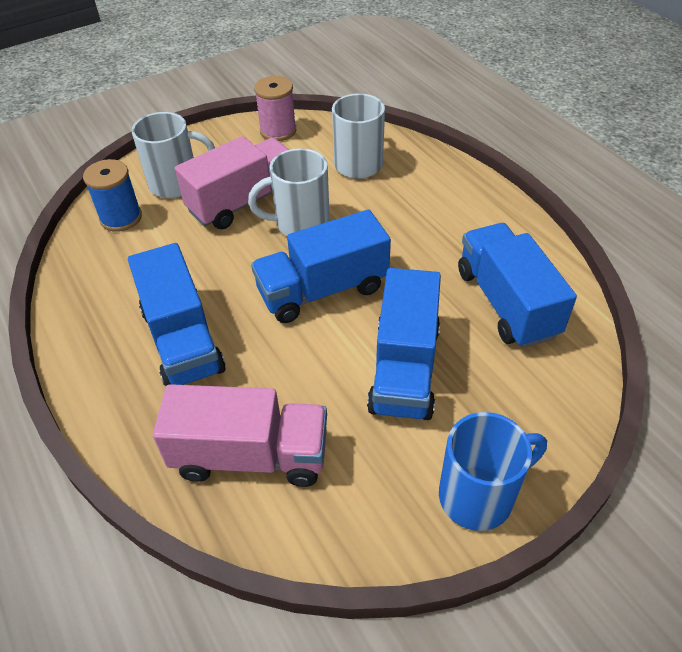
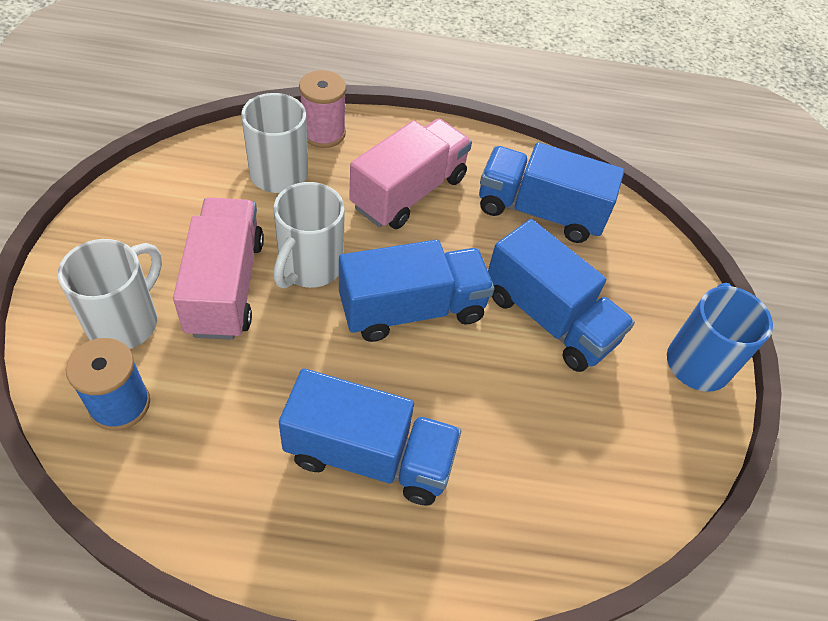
camera: 60 degrees left, 5 degrees up
pink truck [153,384,327,487] -> pink truck moved to [349,119,472,229]
blue truck [251,210,391,323] -> blue truck turned 120 degrees counterclockwise [339,240,495,342]
pink spool [254,76,296,141] -> pink spool moved to [299,70,346,148]

